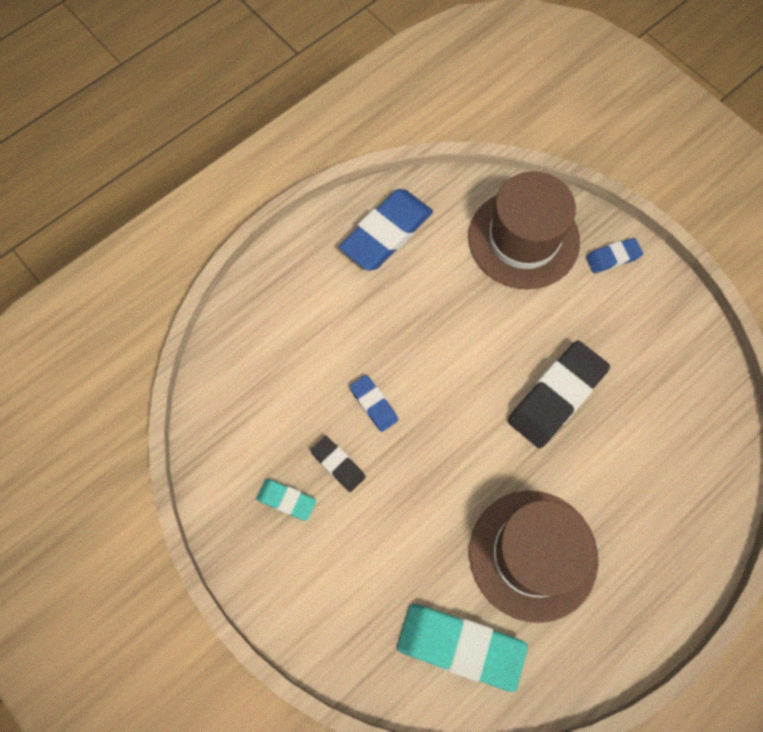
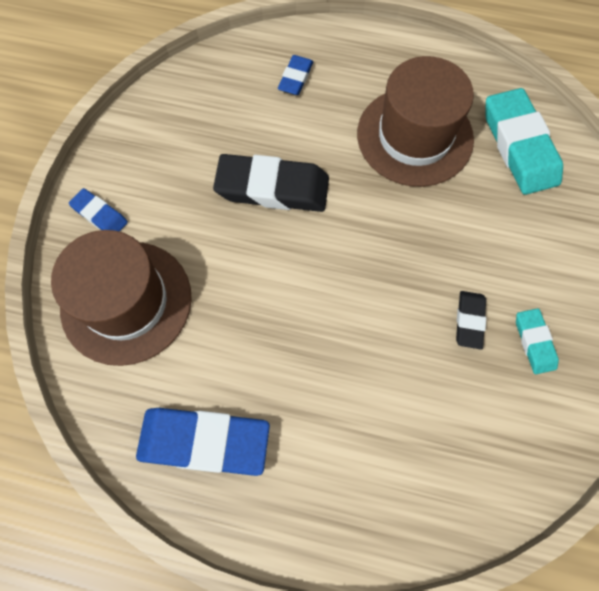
camera: 125 degrees left, 0 degrees up
blue eraser [350,375,398,432] -> blue eraser moved to [278,55,313,95]

